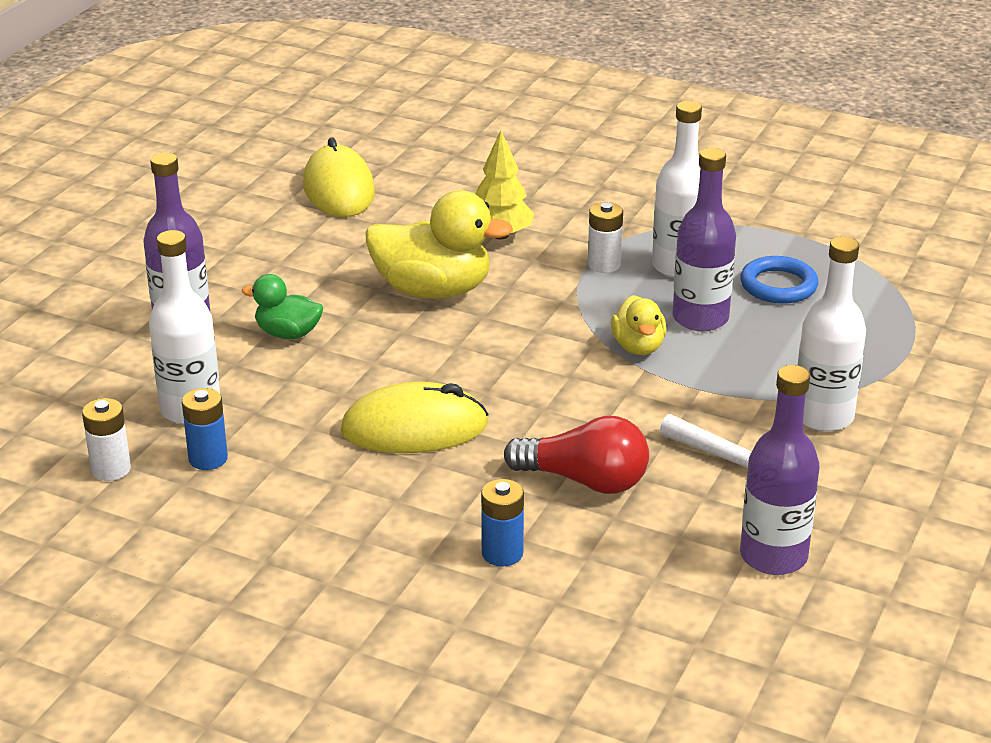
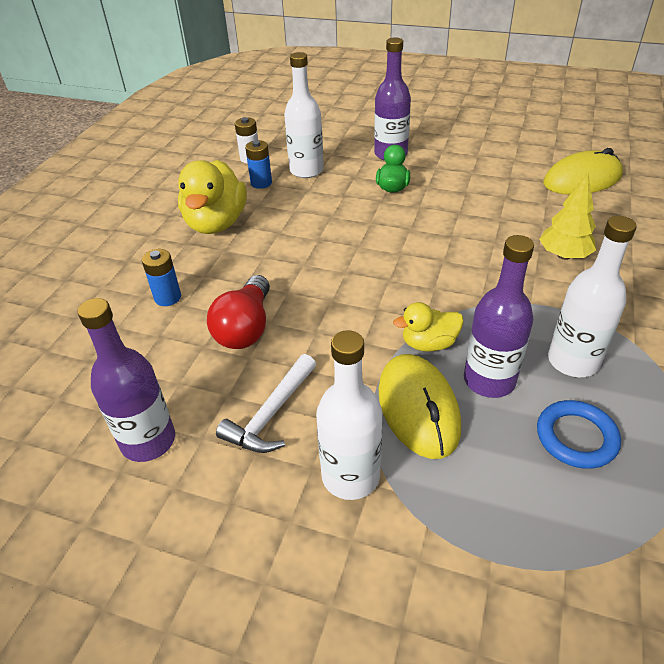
camera: 85 degrees right, 10 degrees up
yellow mouse [341,382,489,453] -> yellow mouse moved to [378,354,461,459]
yellow duck [365,191,513,299] -> yellow duck moved to [178,160,247,234]
white battery [588,202,623,273] -> none

